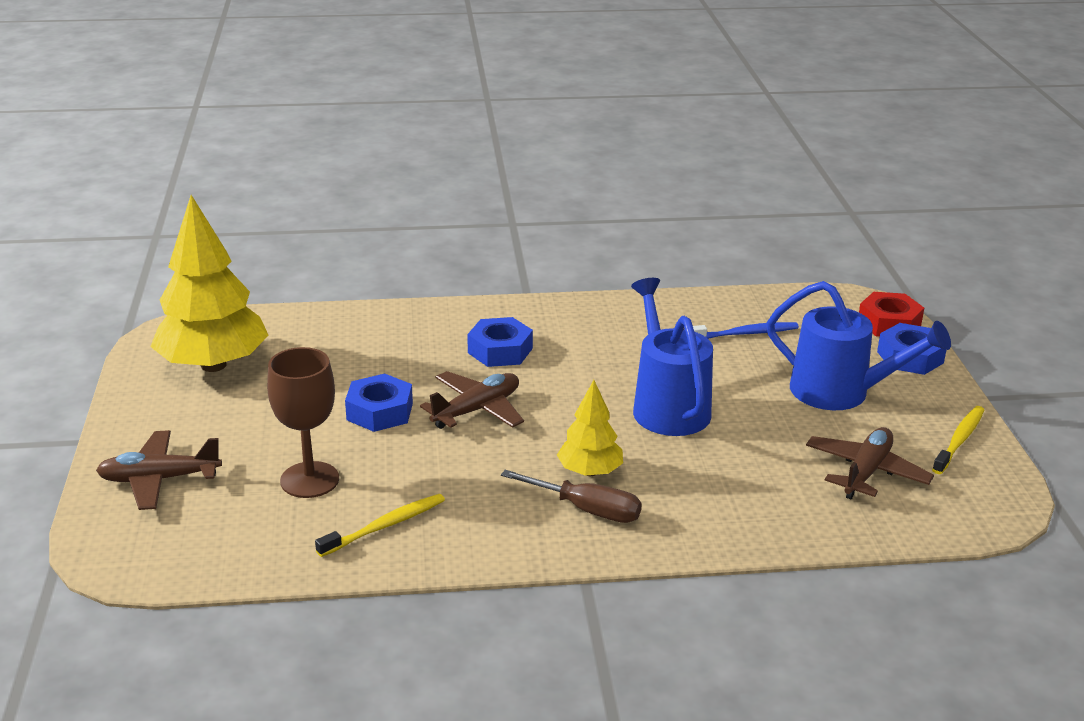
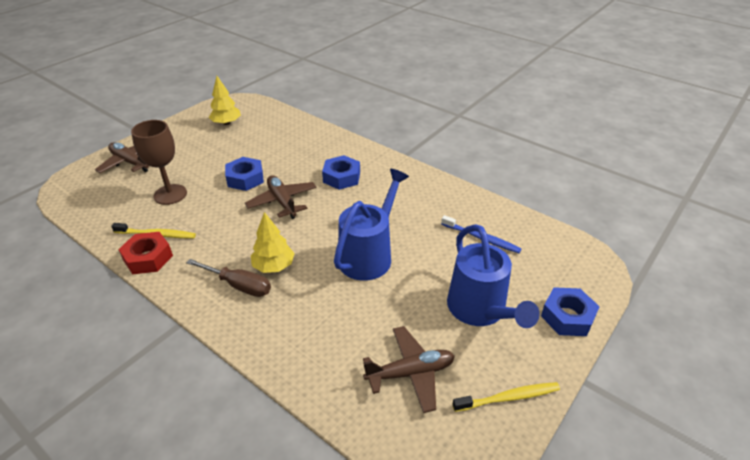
camera: 45 degrees right, 10 degrees up
yellow tree [150,195,269,372] -> yellow tree [209,76,241,125], size x0.53
brown plane [420,371,524,429] -> brown plane turned 120 degrees counterclockwise [245,175,317,219]
brown screwdriver [501,470,642,523] -> brown screwdriver turned 45 degrees counterclockwise [186,259,271,297]
red nut [859,292,924,337] -> red nut moved to [118,232,173,274]

